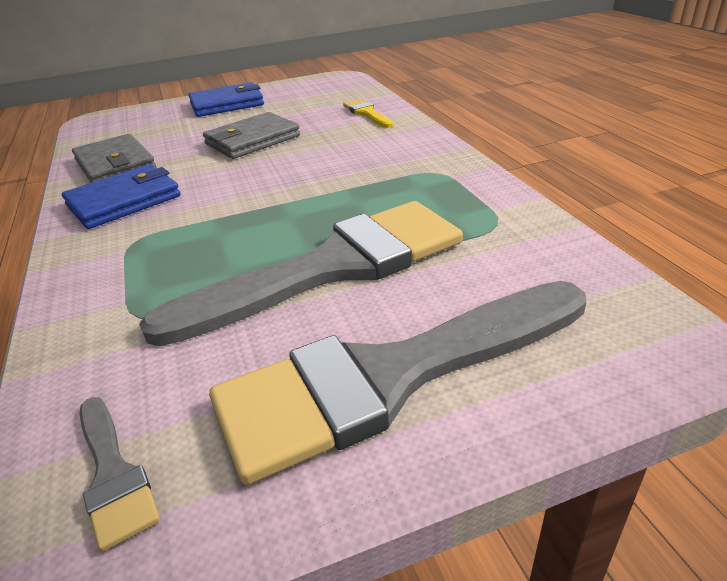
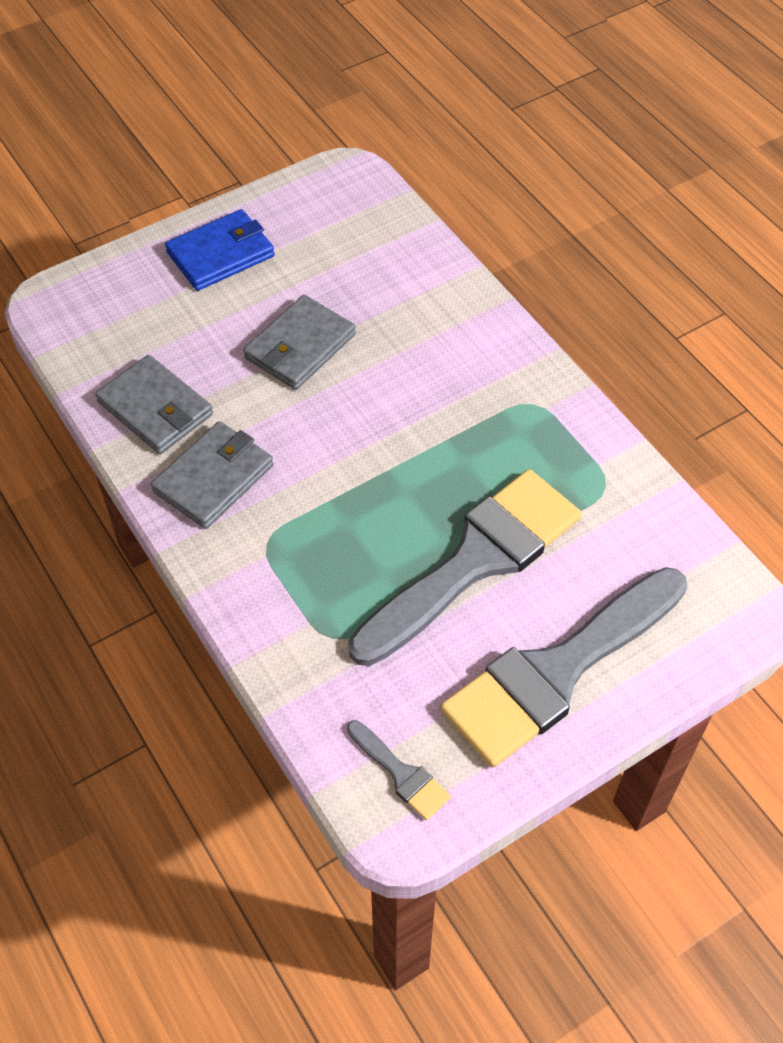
camera: 15 degrees left, 20 degrees up
blue wallet [62,164,180,229] -> grey wallet [151,421,273,529]
yellow brush [343,99,393,128] -> none

